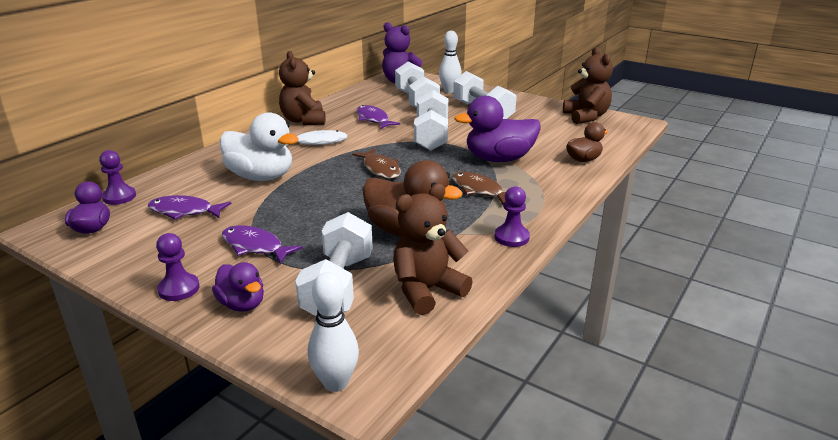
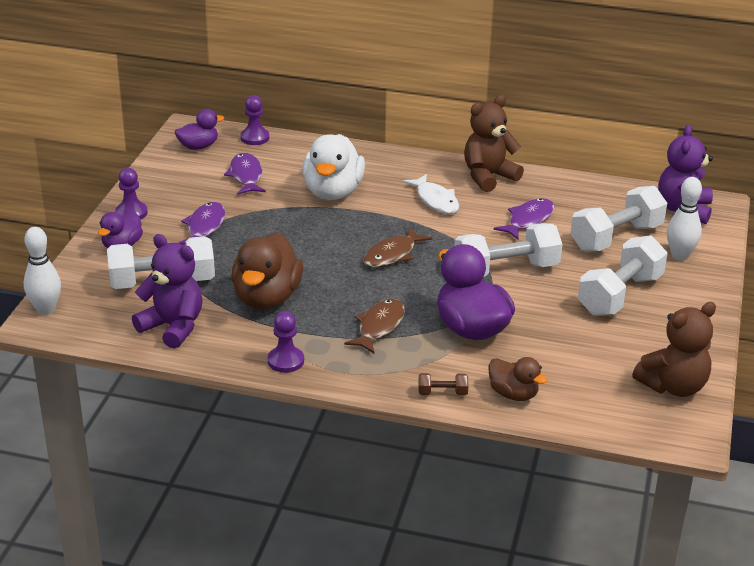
camera: 70 degrees right, 5 degrees up
brown teddy bear [393,183,473,315] -> purple teddy bear [132,234,203,349]
none -> brown dumbbell [418,373,468,395]

